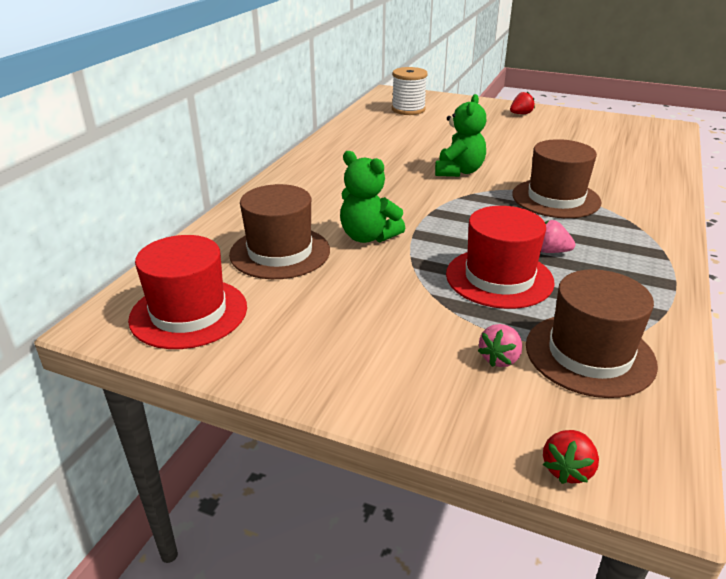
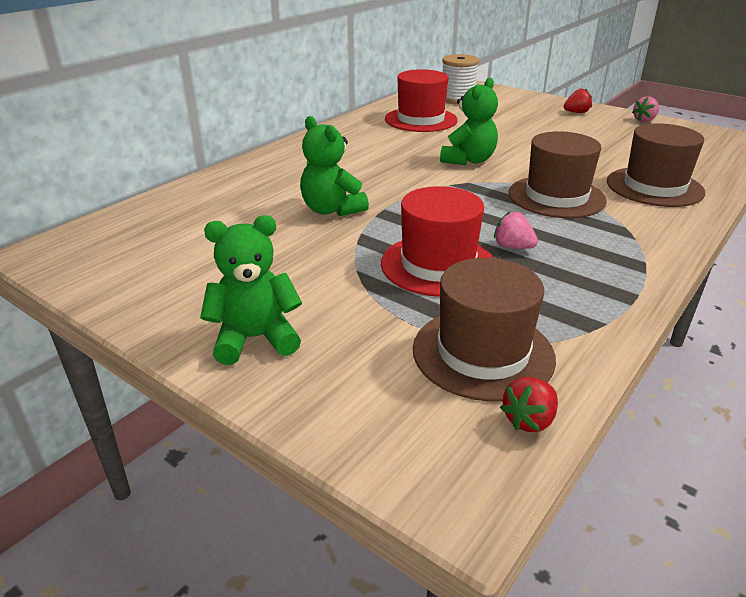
camera: 15 degrees right, 0 degrees up
red hat [128,235,247,349] -> red hat moved to [385,69,458,132]
brown hat [229,184,330,279] -> brown hat moved to [607,123,705,207]
pink strawberry [478,324,522,367] -> pink strawberry moved to [632,96,659,122]
red strawberry [543,430,599,484] -> red strawberry moved to [500,377,558,432]
none -> green teddy bear [200,215,302,365]

